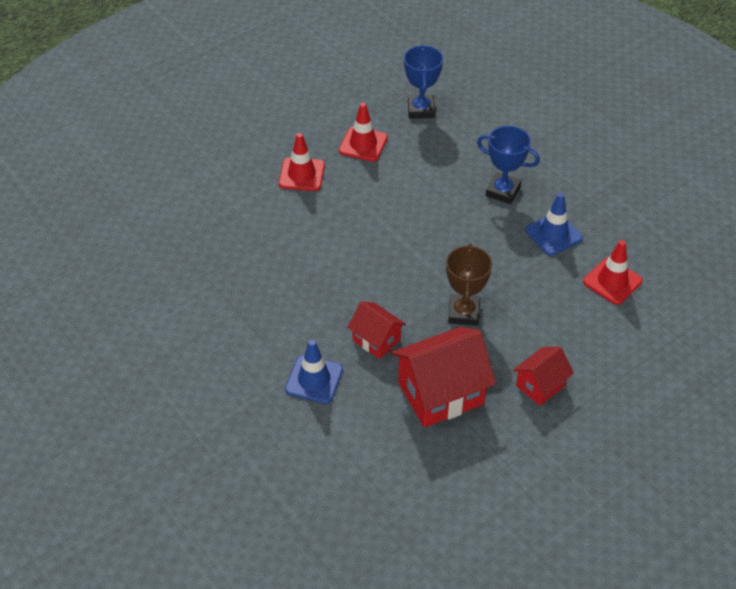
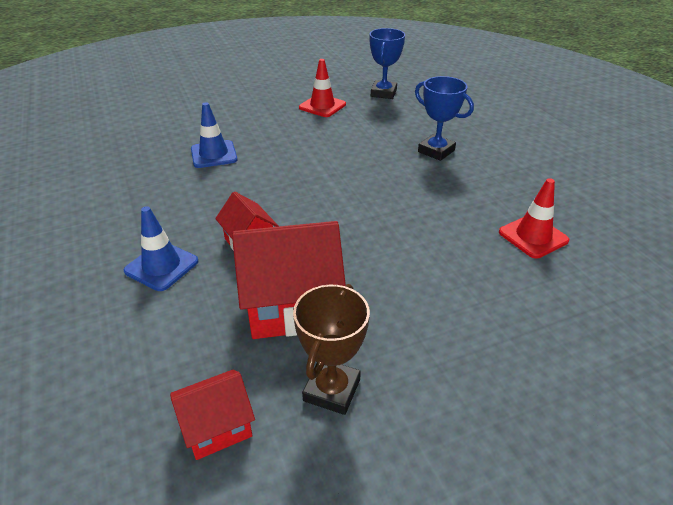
camera: 15 degrees right, 10 degrees down
red traffic cone [279,133,325,191] -> none
brown trophy [446,243,492,326] -> brown trophy moved to [293,284,370,415]
red house [513,346,574,406] -> red house moved to [170,369,255,460]
blue traffic cone [525,193,583,255] -> blue traffic cone moved to [191,102,237,168]

